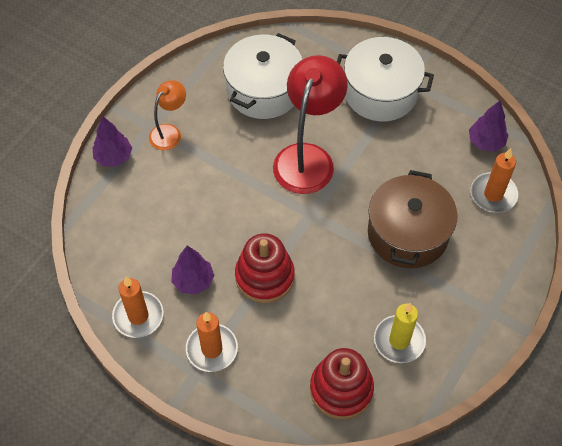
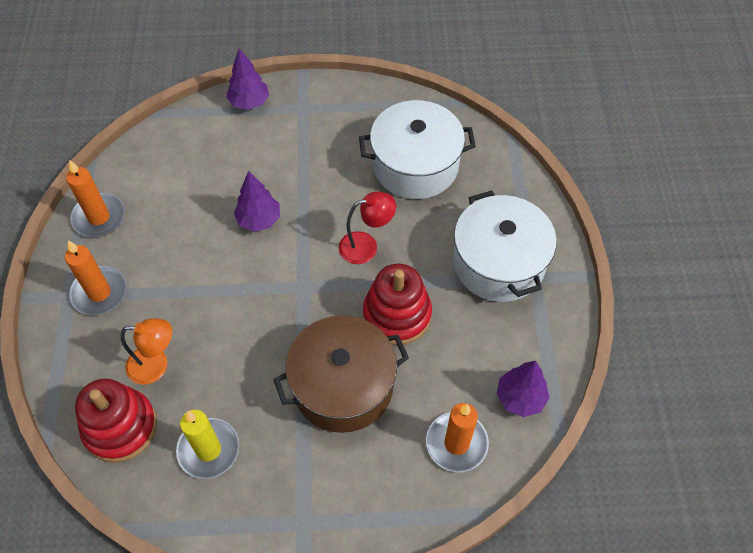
camera: 55 degrees right, 0 degrees up
orange lamp [149,80,186,150] -> orange lamp moved to [121,318,172,385]
purple tree [171,246,214,295] -> purple tree moved to [234,171,280,232]
red stacking toy [235,233,295,303] -> red stacking toy moved to [363,264,432,345]
red lamp [273,55,348,194] -> red lamp [339,192,396,264], size x0.54

